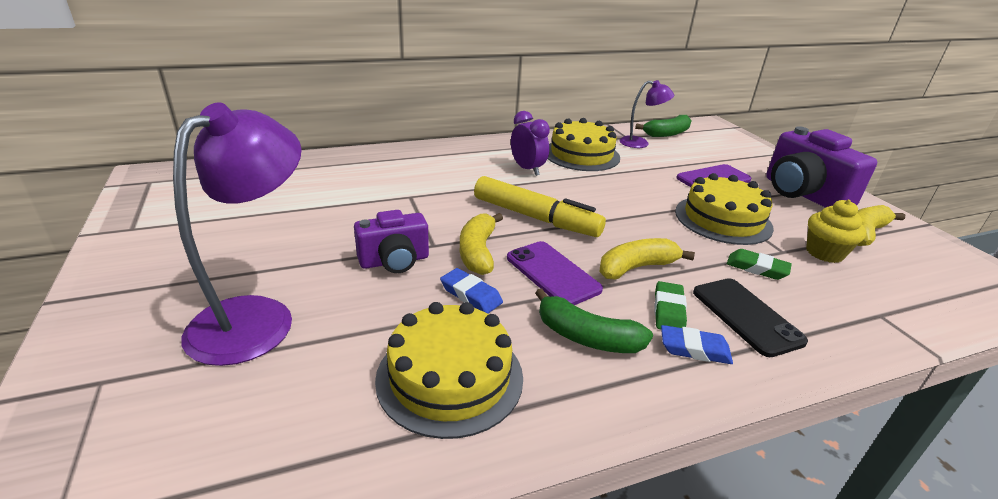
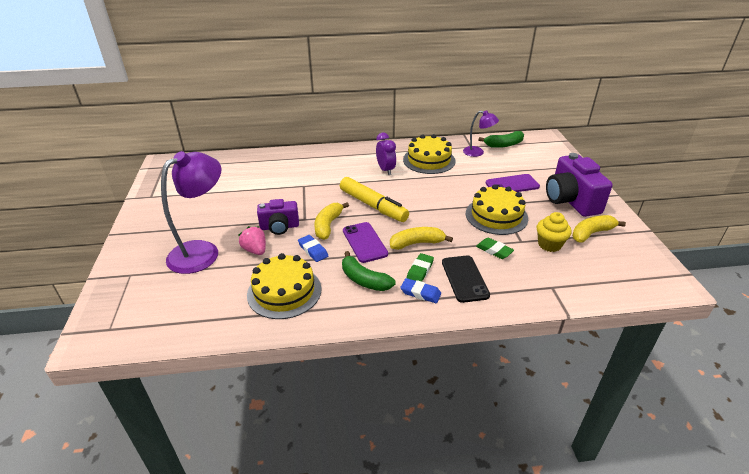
camera: 15 degrees right, 5 degrees up
none -> pink strawberry [239,226,266,255]

